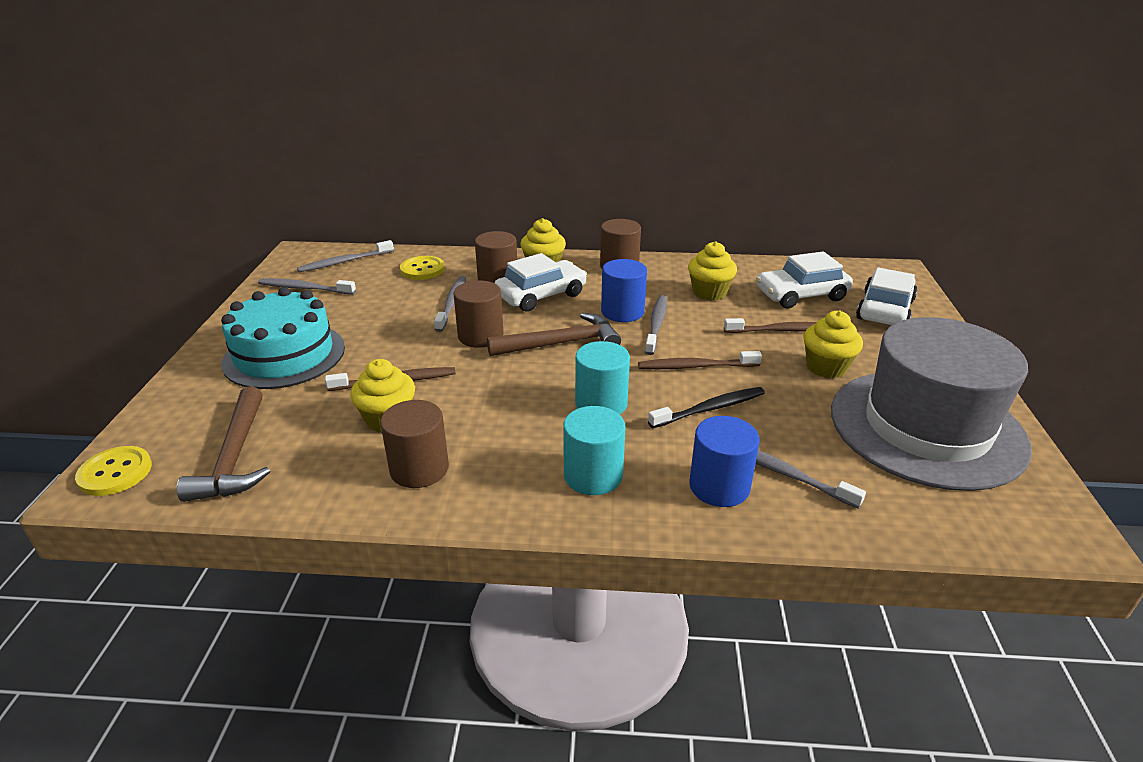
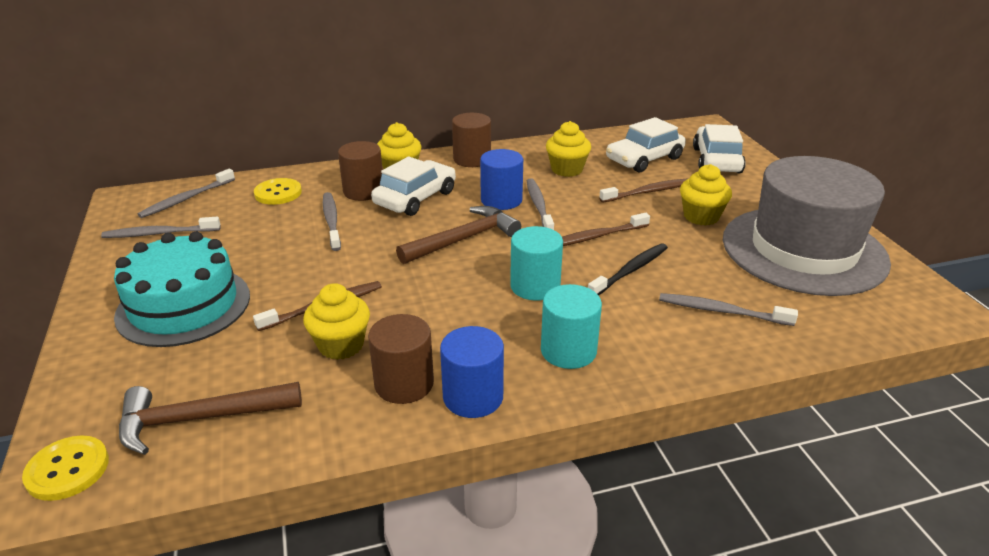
camera: 20 degrees left, 0 degrees up
brown hammer [177,386,270,502] -> brown hammer turned 105 degrees clockwise [119,382,302,455]
brown cylinder [454,280,504,348] -> none
blue cylinder [689,416,760,507] -> blue cylinder moved to [440,326,504,418]

